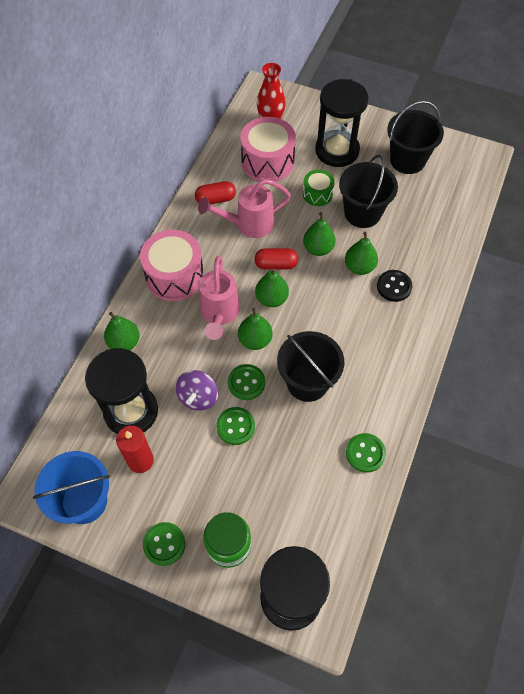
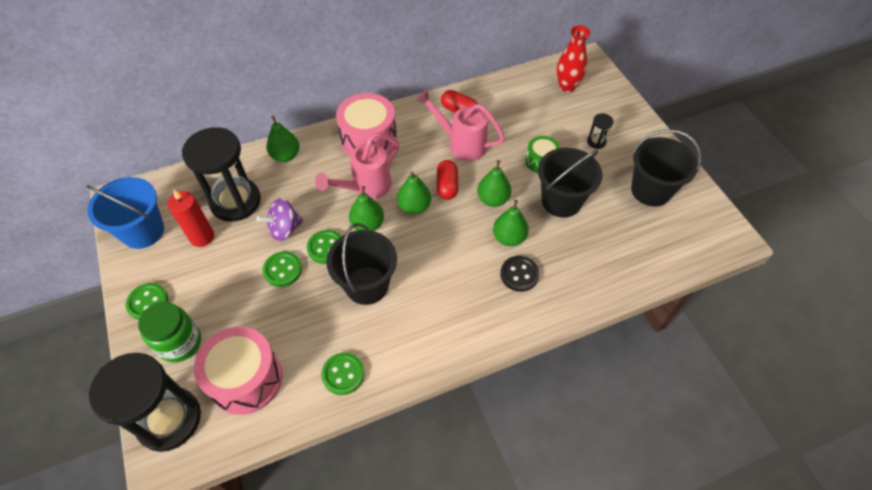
camera: 45 degrees right, 5 degrees down
pink drum [241,117,296,182] -> pink drum moved to [194,327,282,415]
red capsule [254,248,298,270] -> red capsule turned 45 degrees clockwise [437,160,458,200]
black hourglass [315,79,369,167] -> black hourglass [587,113,614,149], size x0.41

